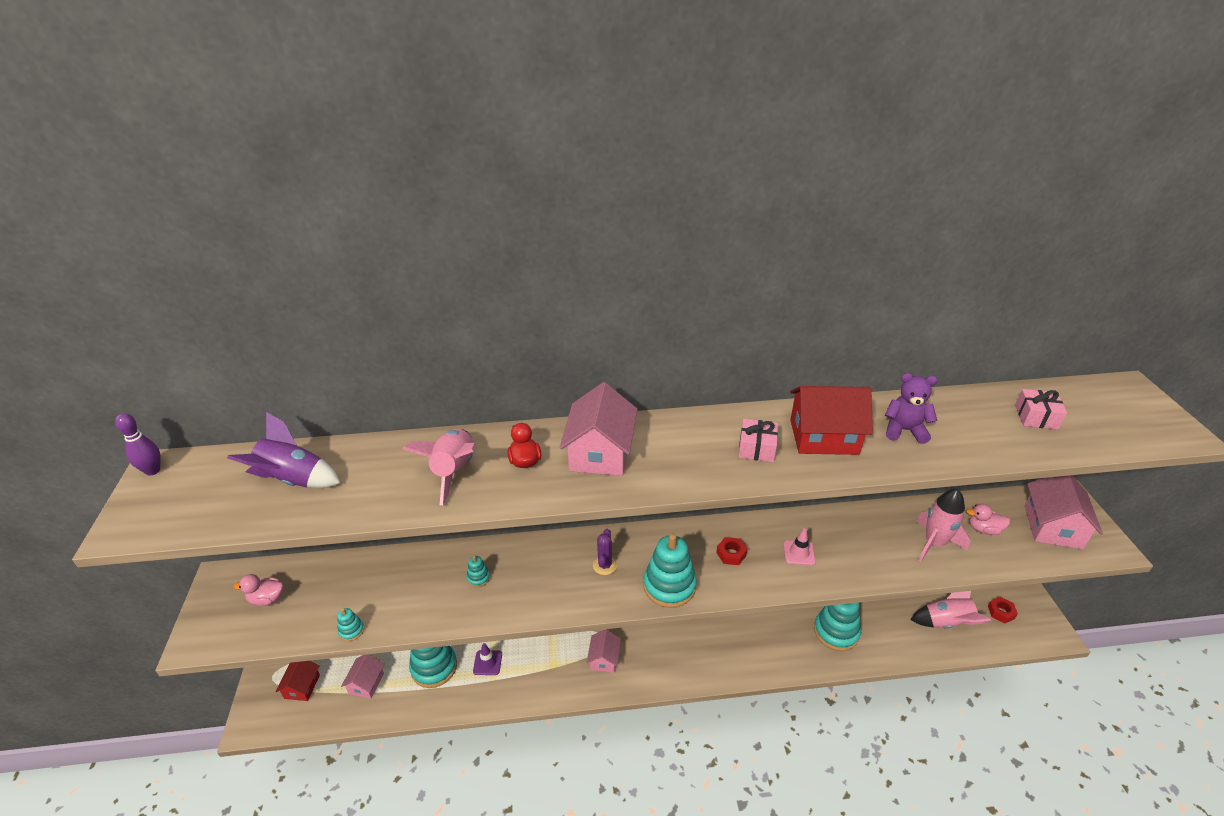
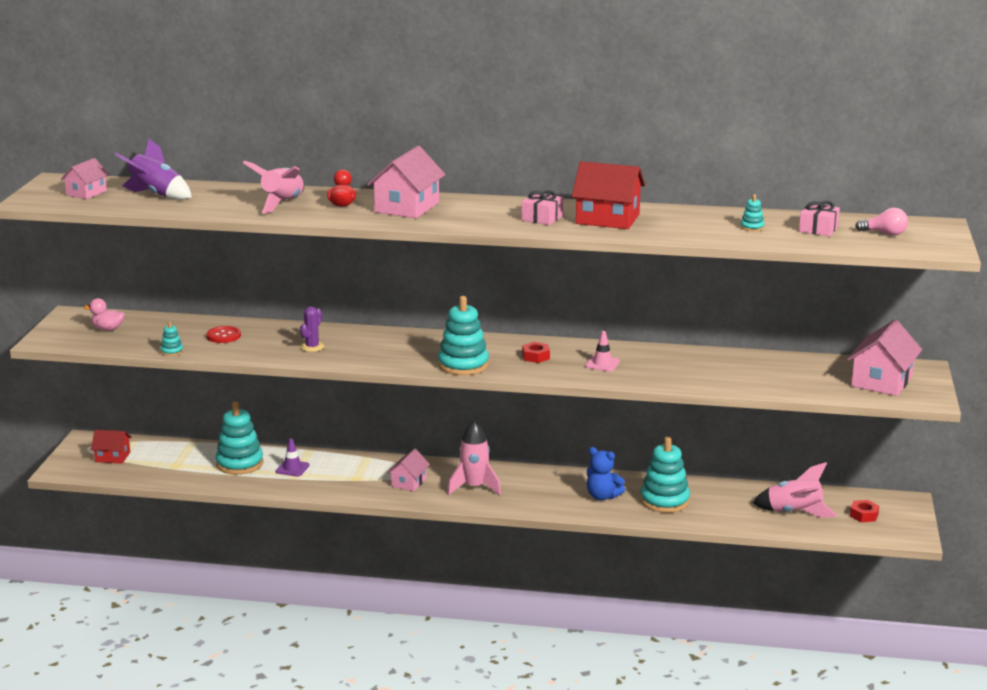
camera: 15 degrees right, 15 degrees down
purple bowling pin [115,413,161,476] -> none
red house [275,661,320,701] -> red house turned 75 degrees clockwise [91,430,132,464]
pink house [341,654,384,699] -> pink house moved to [61,158,109,199]
turquoise stacking toy [466,555,490,587] -> turquoise stacking toy moved to [740,194,765,231]
purple cactus [593,529,617,575] -> purple cactus moved to [300,306,324,352]
purple teddy bear [885,373,938,444] -> none
pink rocket [916,489,970,561] -> pink rocket moved to [447,420,501,495]
pink duck [966,504,1010,535] -> none
none -> red button [206,326,241,343]
none -> blue teddy bear [586,447,625,500]
none -> pink light bulb [855,208,908,236]

